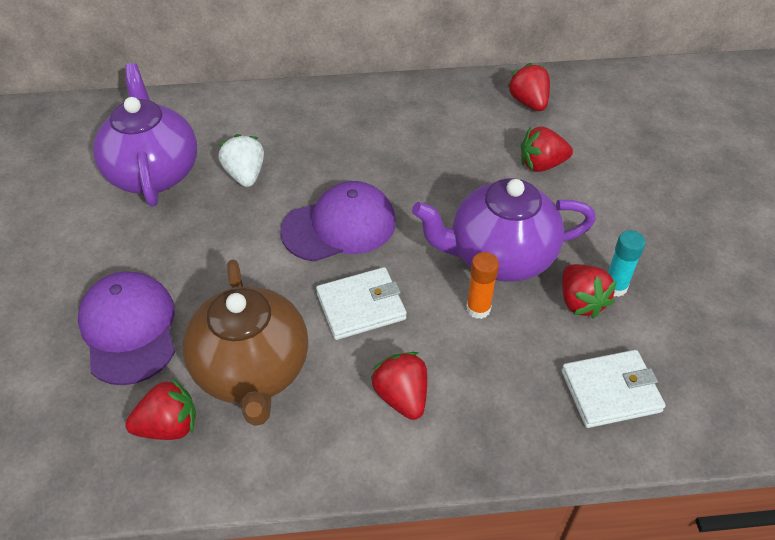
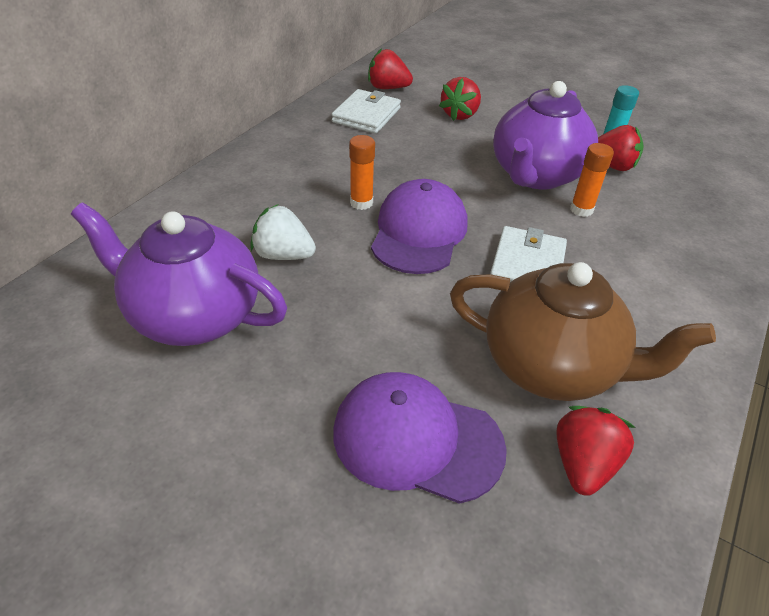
camera: 55 degrees left, 5 degrees down
red strawberry [371,352,427,420] -> none
white wallet [562,350,666,428] -> white wallet moved to [331,89,401,134]
none -> orange glue stick [349,135,375,210]

